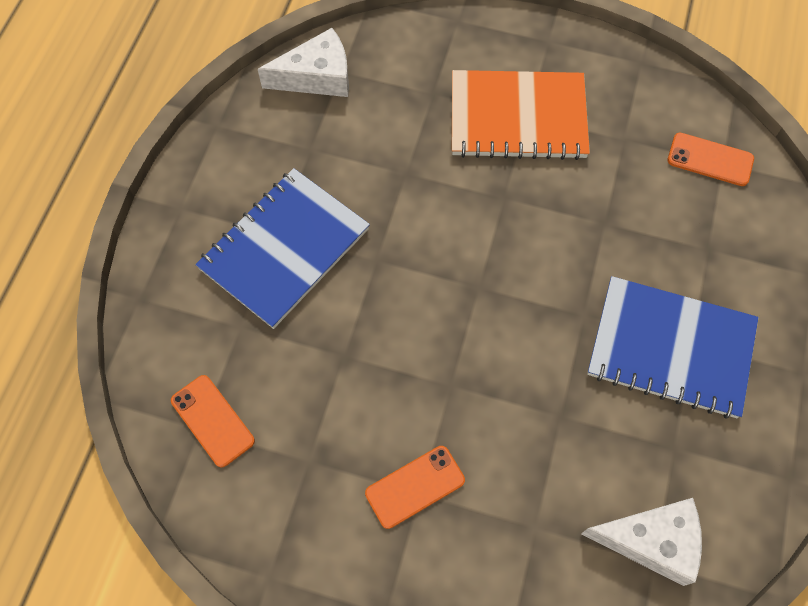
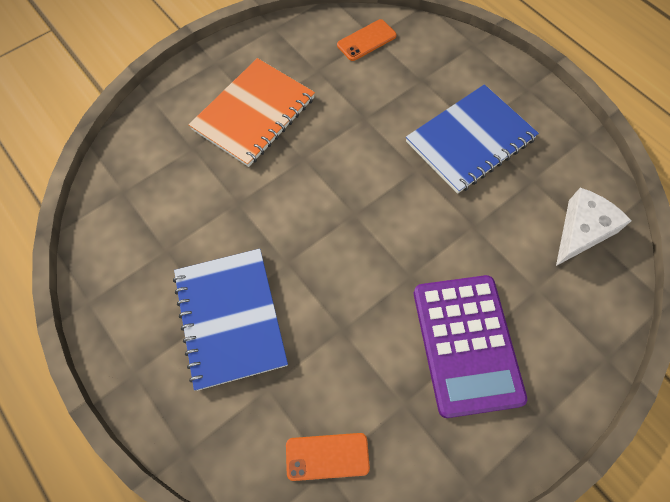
camera: 55 degrees left, 0 degrees up
white cheese [258,28,349,97] -> none
orange phone [365,446,465,529] -> purple calculator [414,275,527,418]

